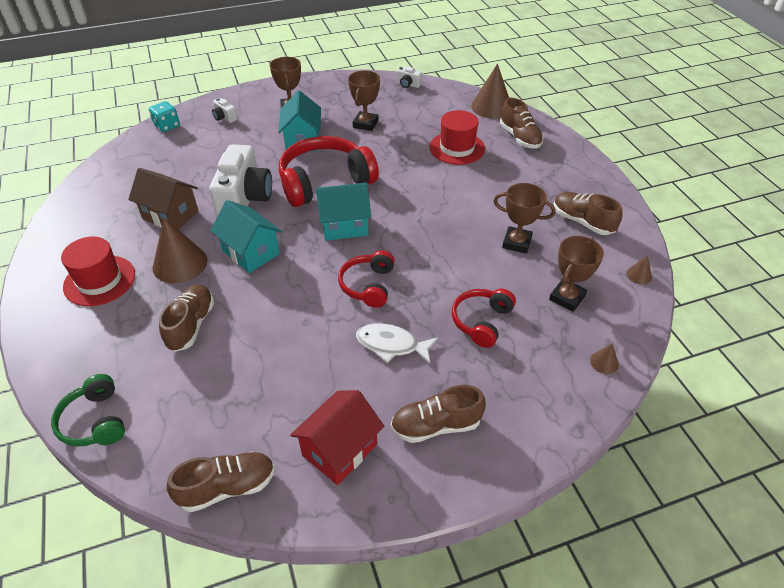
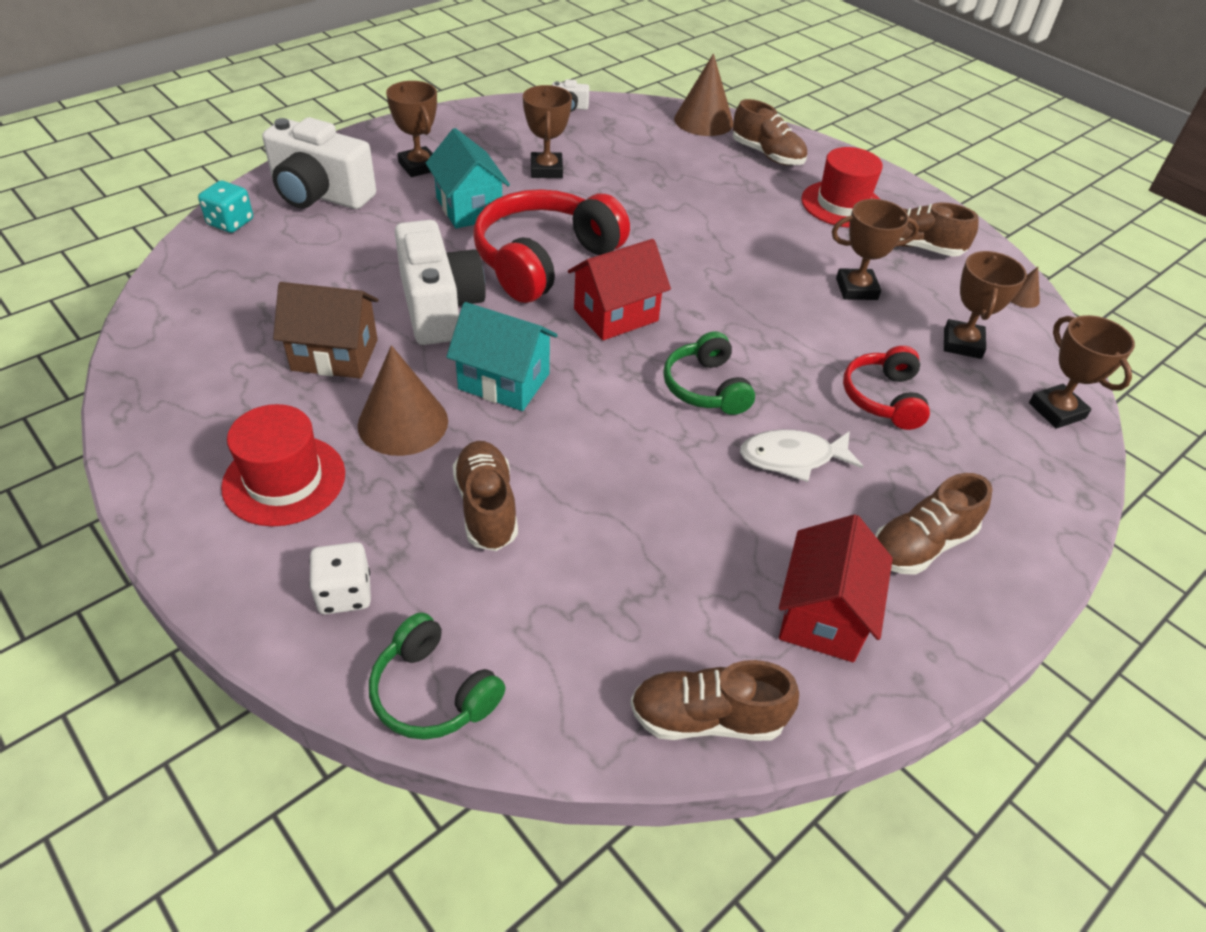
camera: 25 degrees left, 0 degrees up
brown shoe [167,452,275,512] -> brown shoe turned 135 degrees counterclockwise [630,660,799,741]
white camera [212,98,237,123] -> white camera [262,117,376,209], size x2.37
turquoise house [316,183,371,241] -> red house [568,239,671,340]
red headphones [338,250,395,308] -> green headphones [663,331,755,415]
red hat [430,110,485,165] -> red hat moved to [801,147,883,228]
brown cone [590,343,619,374] -> brown trophy [1029,315,1135,429]
none -> white dice [309,542,371,614]

